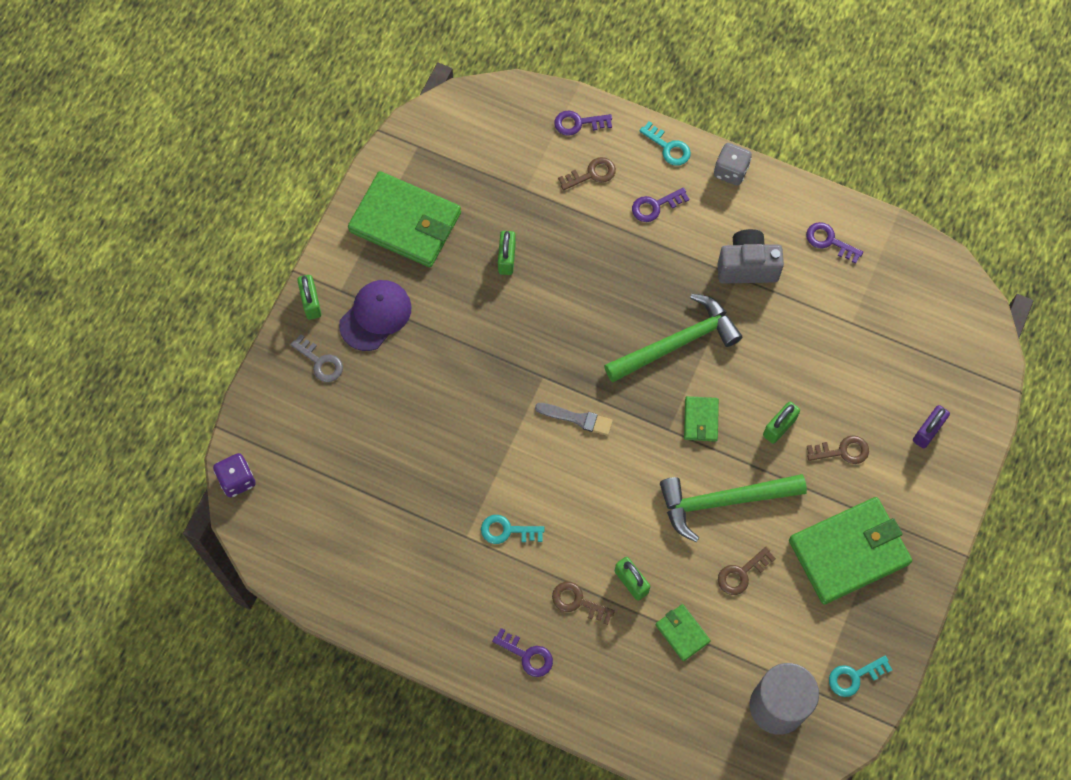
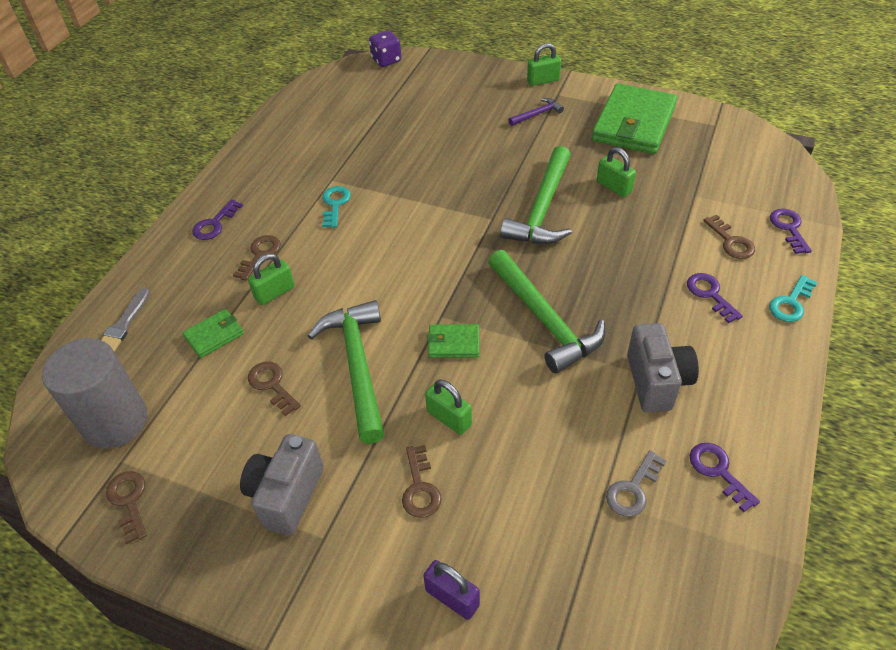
camera: 90 degrees right, 20 degrees down
grey key [290,334,343,382] -> grey key moved to [606,450,667,517]
purple cap [339,280,411,351] -> purple hammer [508,98,564,126]
green padlock [498,231,516,275] -> green padlock turned 45 degrees clockwise [597,147,636,197]
grey brush [535,403,613,436] -> grey brush moved to [101,288,150,352]
grey dice [714,143,752,186] -> none
green wallet [789,497,912,604] -> grey camera [240,434,324,536]
purple key [806,222,863,264] -> purple key turned 60 degrees counterclockwise [690,443,760,512]
turquoise key [829,656,892,697] -> brown key [106,471,147,544]
none -> green hammer [500,146,572,244]

